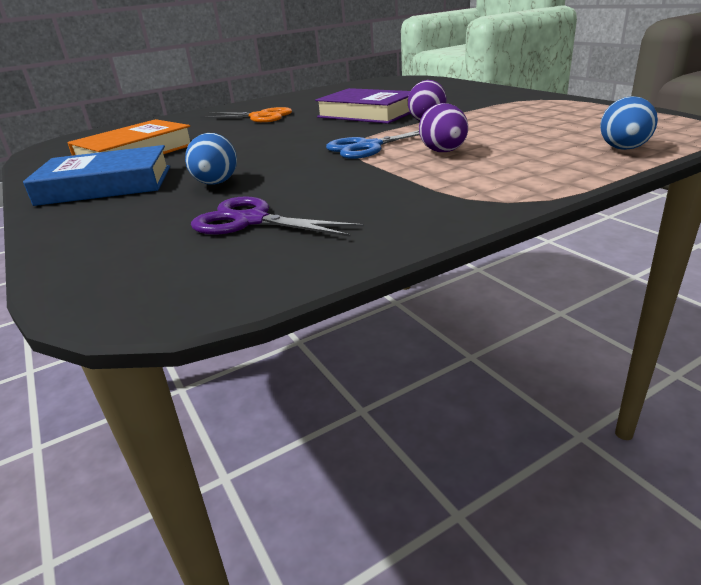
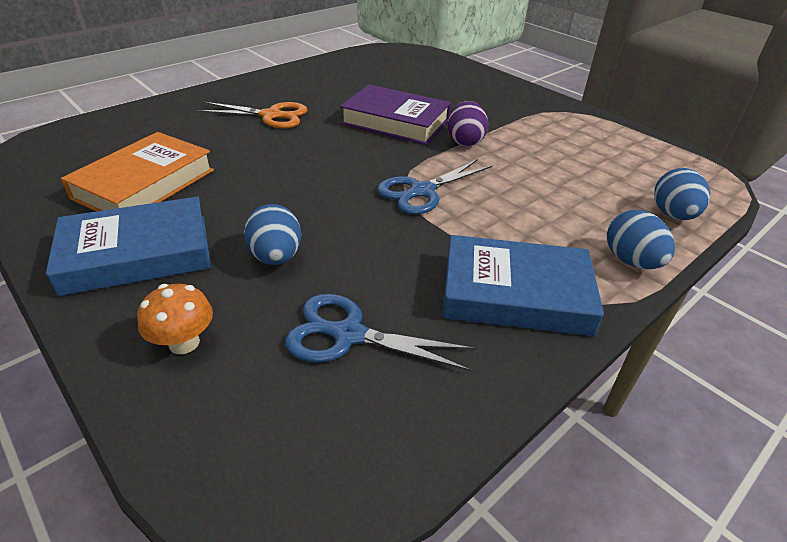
camera: 15 degrees left, 10 degrees up
purple scissors [191,196,364,237] -> blue scissors [285,294,475,371]
purple egg [419,103,468,152] -> none
none -> orange mushroom [137,284,213,354]
none -> blue book [443,235,604,336]
none -> blue egg [607,210,675,269]

